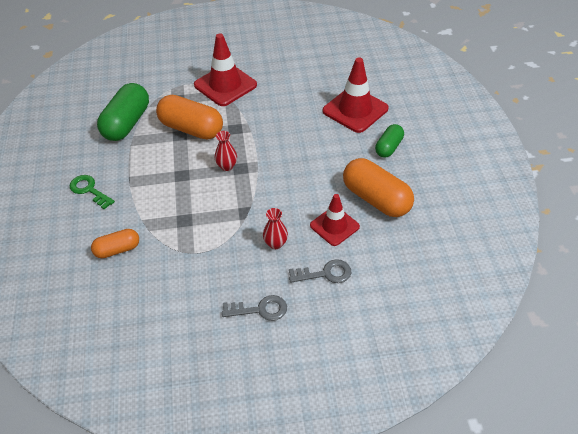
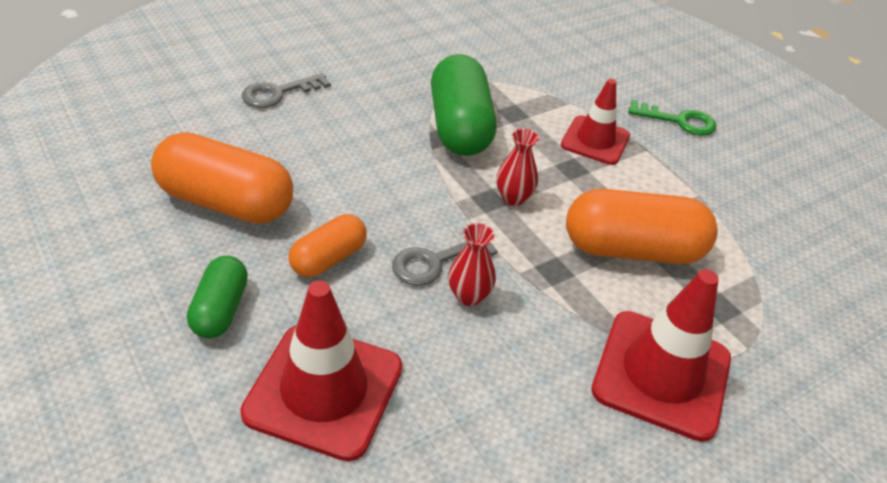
camera: 150 degrees right, 5 degrees down
orange capsule [91,229,139,258] -> orange capsule moved to [288,214,367,277]
green capsule [97,83,149,141] -> green capsule moved to [431,54,496,156]
grey key [222,295,287,321] -> grey key moved to [392,242,498,286]
red vase [263,208,288,249] -> red vase moved to [448,223,496,306]
red traffic cone [310,194,360,246] -> red traffic cone moved to [561,79,630,165]

